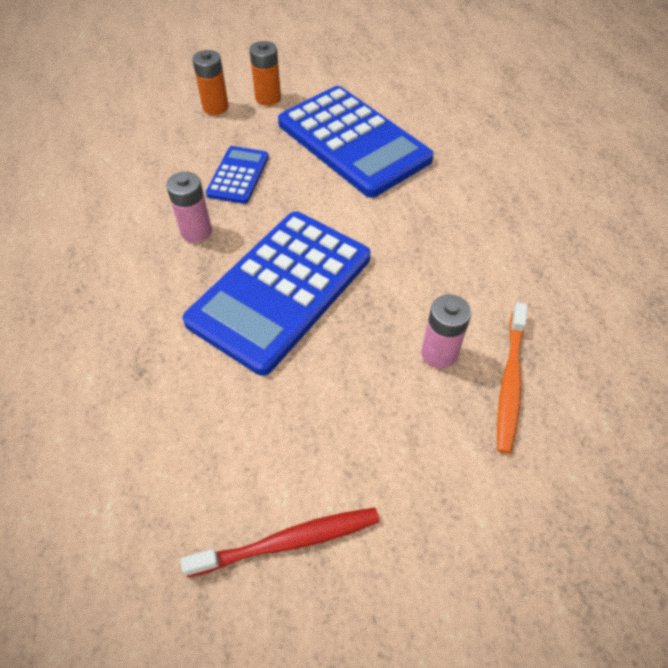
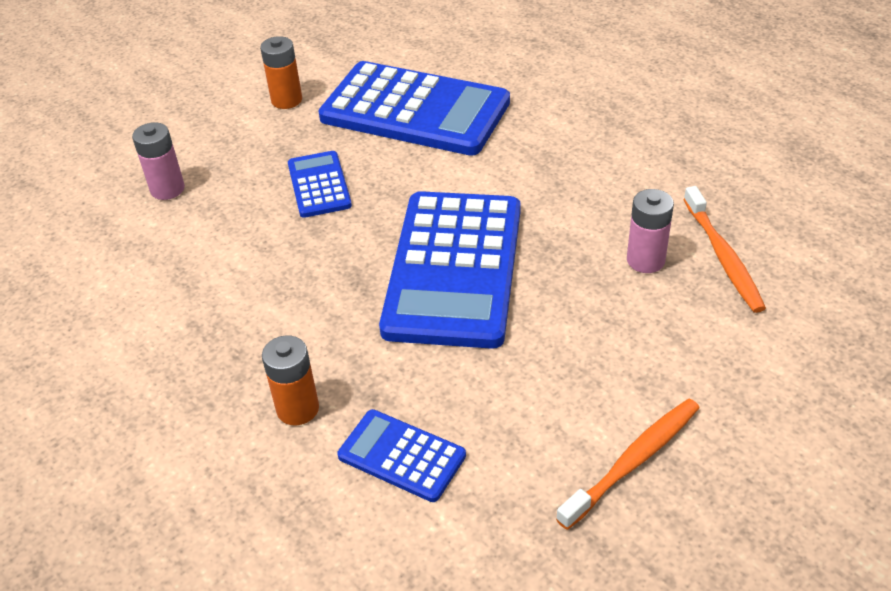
camera: 25 degrees left, 10 degrees down
pink battery [166,172,212,243] -> pink battery moved to [132,122,185,200]
red toothbrush [180,508,380,577] -> orange toothbrush [556,399,699,530]
orange battery [192,50,229,115] -> orange battery moved to [262,335,319,425]
none -> blue calculator [337,409,466,502]

